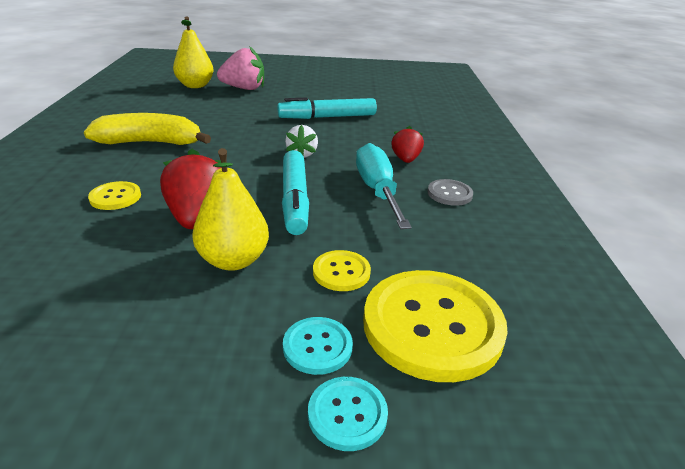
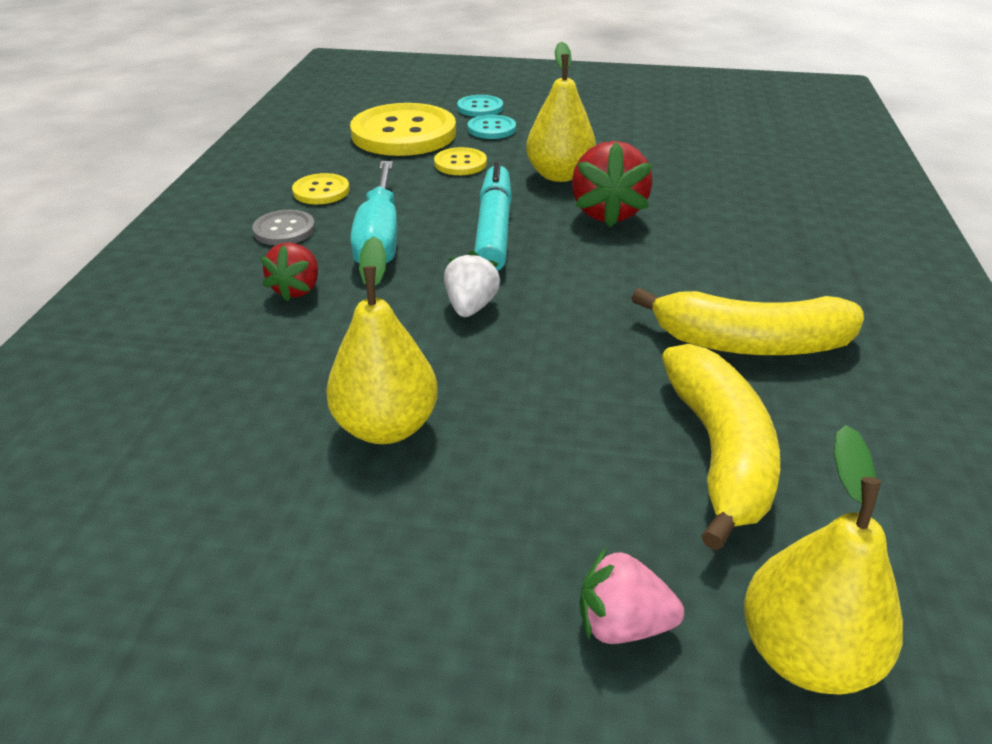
camera: 170 degrees left, 5 degrees up
yellow button [88,181,141,210] -> yellow button moved to [292,173,350,204]
pink strawberry [217,46,264,90] -> pink strawberry [580,547,684,644], size x0.61
turquoise marker [277,98,377,119] -> yellow pear [326,236,438,444]
none -> yellow banana [662,344,780,550]

